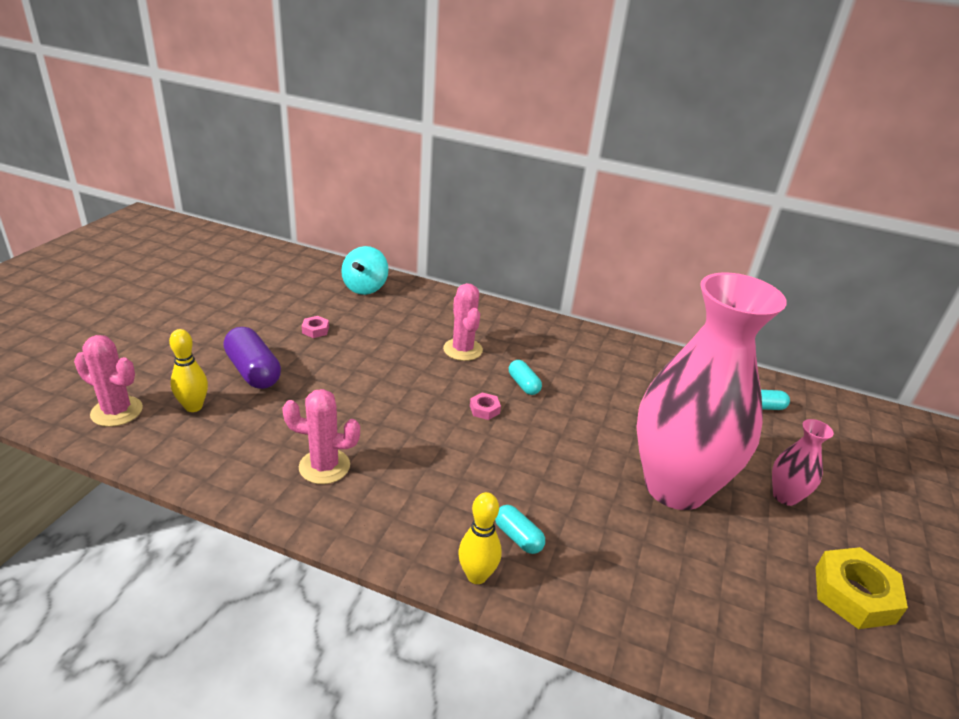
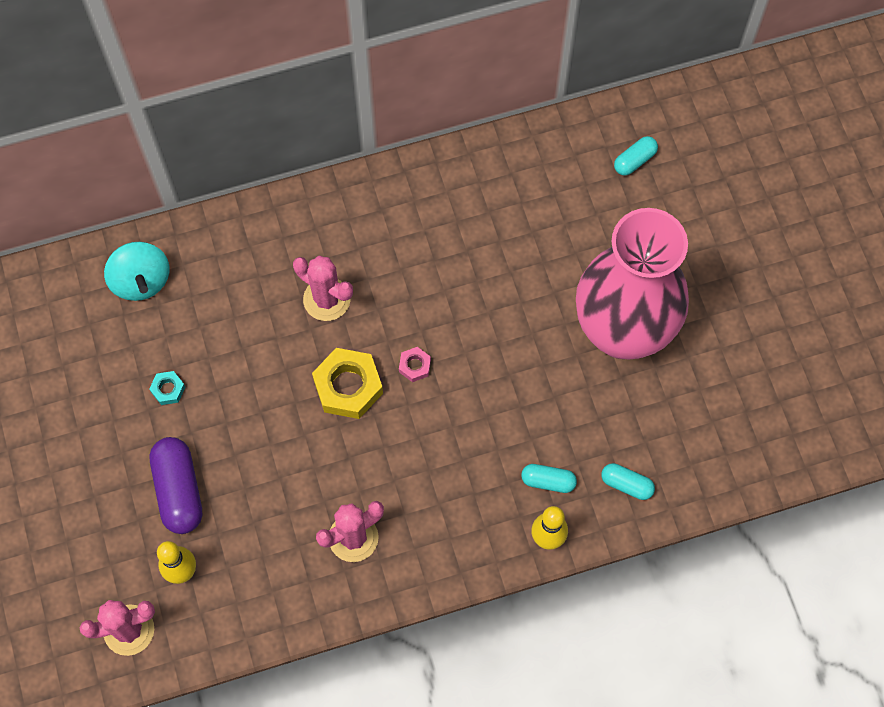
camera: 35 degrees left, 35 degrees up
purple capsule [224,327,281,389] -> purple capsule turned 60 degrees clockwise [150,437,202,534]
pink nut [302,316,329,338] -> turquoise nut [149,371,185,405]
turquoise capsule [509,360,542,395] -> turquoise capsule moved to [601,463,655,500]
pink vase [772,419,834,506] -> none
yellow nut [815,547,908,629] -> yellow nut moved to [312,348,383,419]

